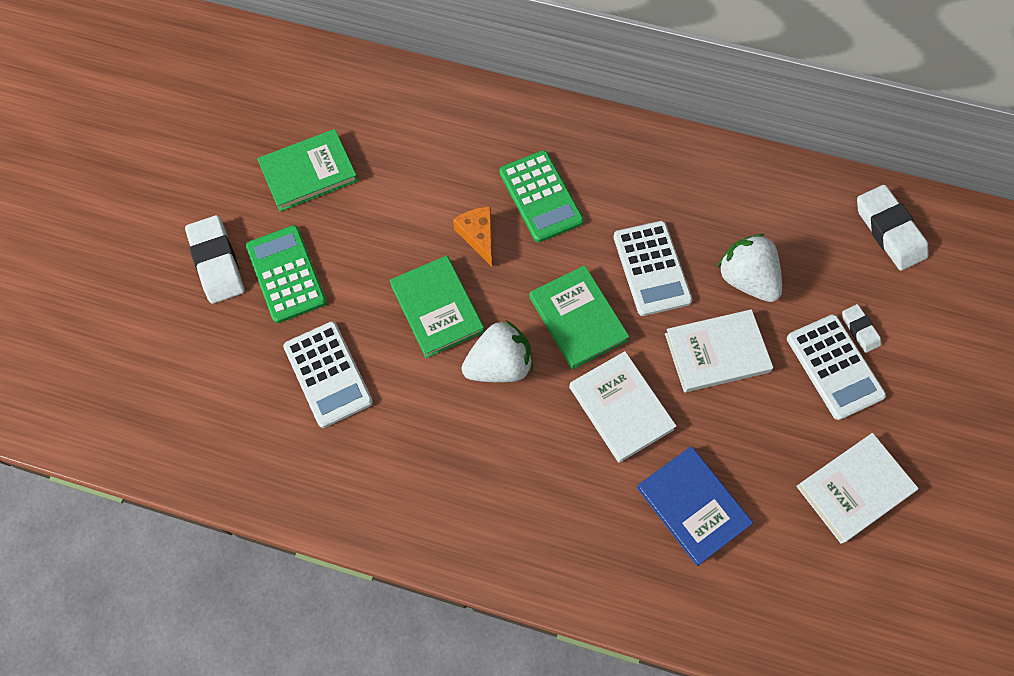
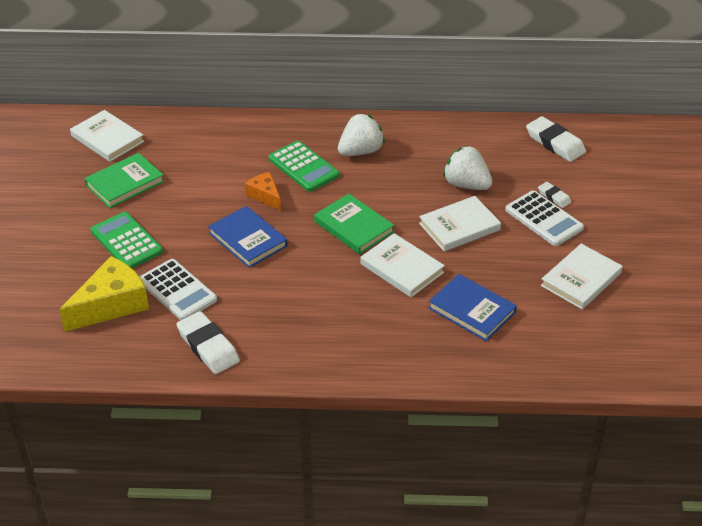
camera: 15 degrees left, 25 degrees down
white eraser [185,215,244,304] -> white eraser moved to [176,311,240,374]
green book [390,255,484,358] -> blue book [208,206,288,268]
white strawberry [462,320,533,382] -> white strawberry moved to [338,113,385,156]
white calculator [613,221,692,316] -> none
none -> yellow cheese [59,256,149,332]
none -> white book [70,110,144,162]

